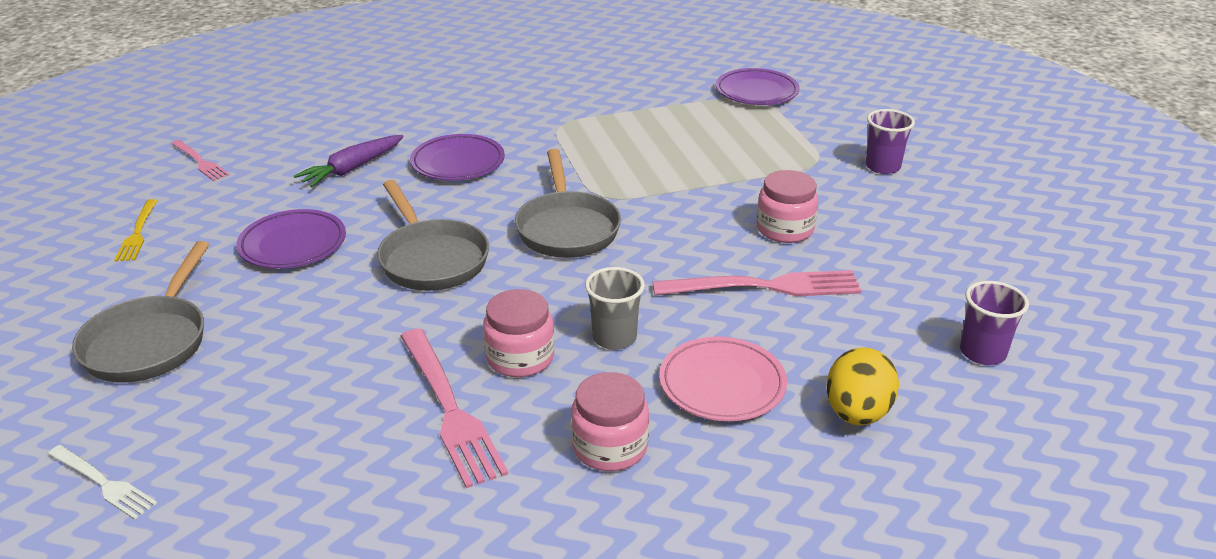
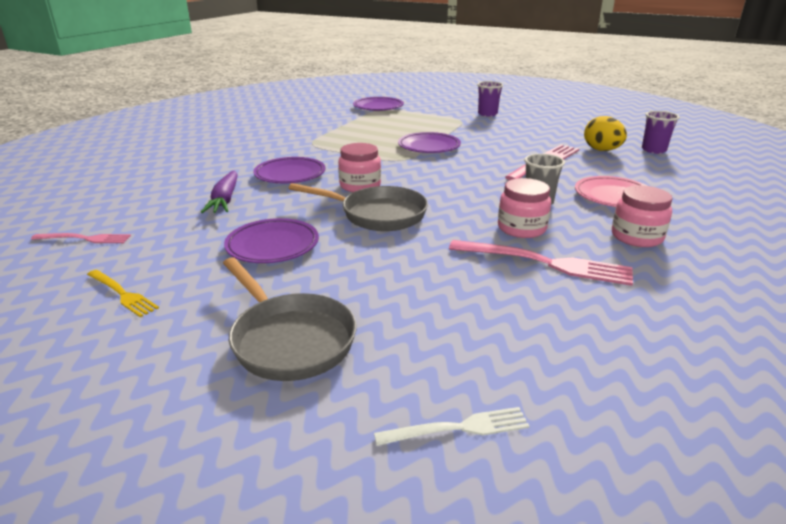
camera: 45 degrees left, 5 degrees down
grey pan [515,149,621,258] -> none
pink jar [756,170,818,243] -> pink jar moved to [338,143,381,192]
yellow egg [827,347,899,426] -> yellow egg moved to [584,116,627,151]
none -> purple plate [398,132,461,153]

